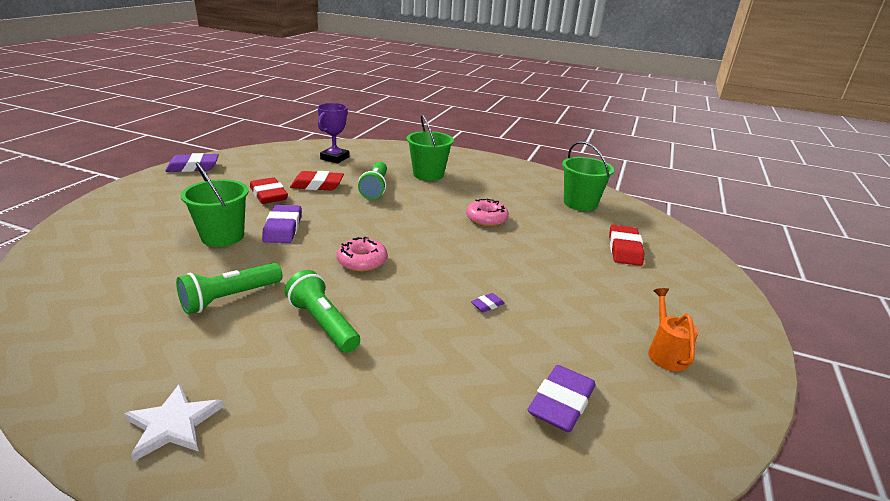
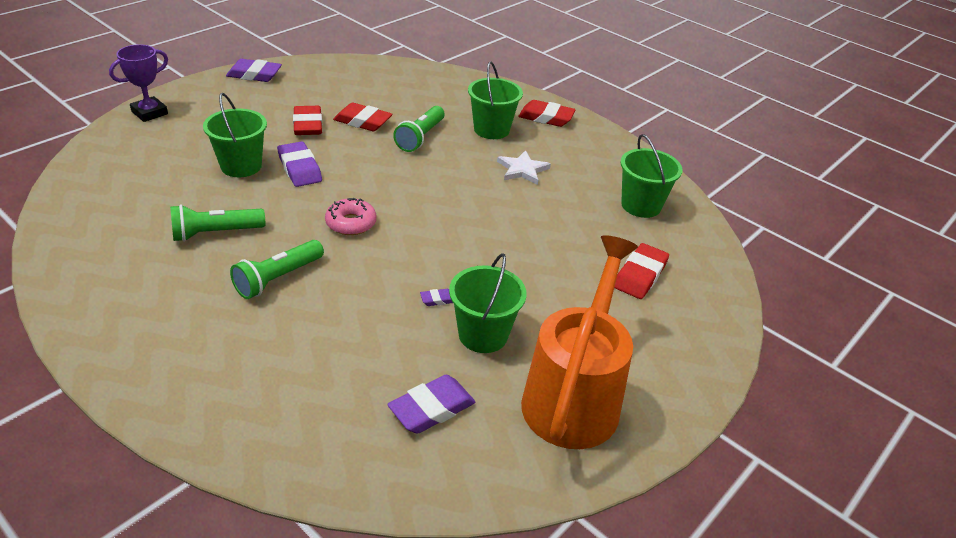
camera: 20 degrees right, 10 degrees up
white star [124,384,224,462] -> white star moved to [497,150,551,185]
purple eraser [262,205,302,243] -> purple eraser turned 45 degrees counterclockwise [277,141,322,187]
green flashlight [285,270,360,353] -> green flashlight turned 120 degrees counterclockwise [230,240,324,299]
purple trophy [317,103,349,163] -> purple trophy moved to [109,44,168,122]
pink donut [466,199,509,227] -> none
orange watering can [648,288,698,371] -> orange watering can [521,235,638,449], size x2.45
none -> green bucket [449,253,527,353]
none -> red eraser [518,100,576,127]

